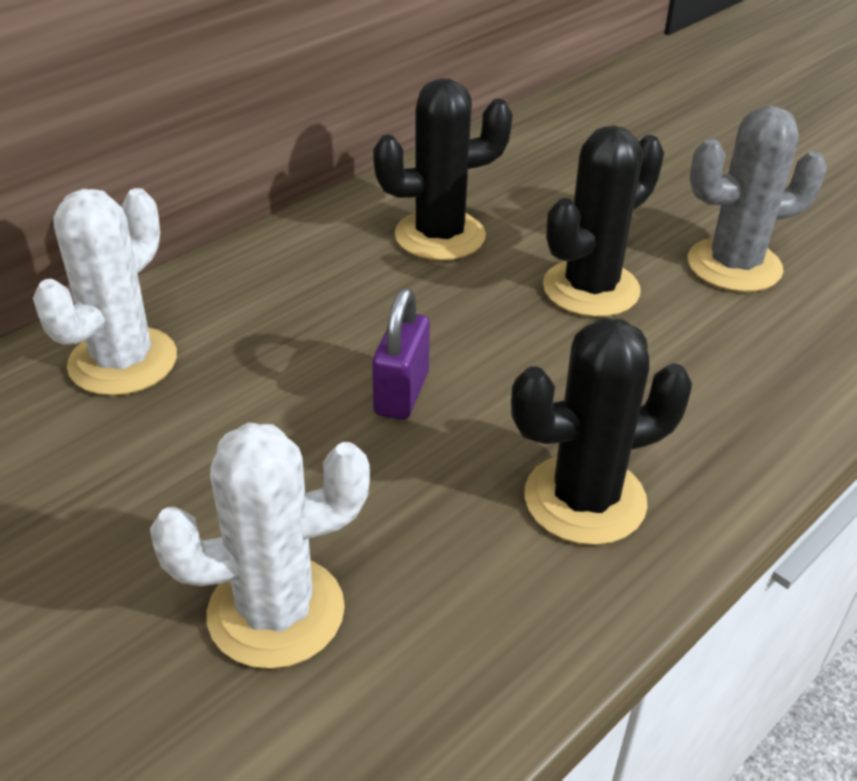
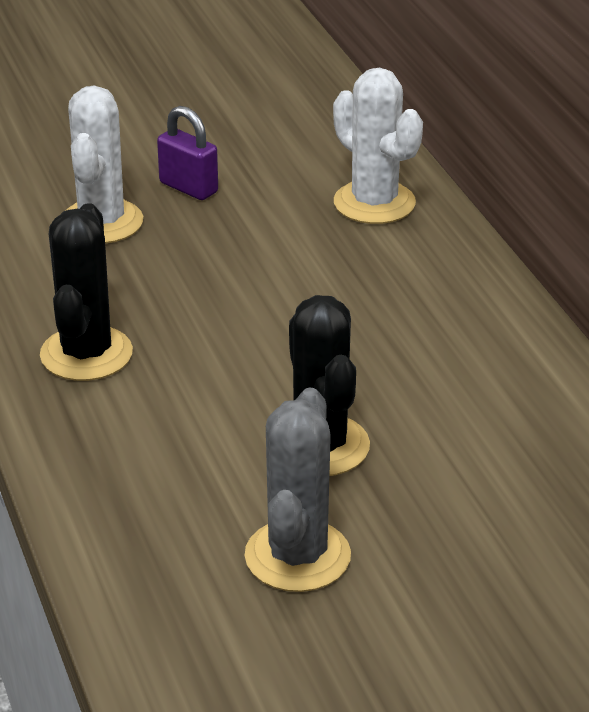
camera: 115 degrees right, 5 degrees down
purple padlock [372,288,430,420] -> purple padlock moved to [157,106,218,200]
black cactus [373,78,513,261] -> none

